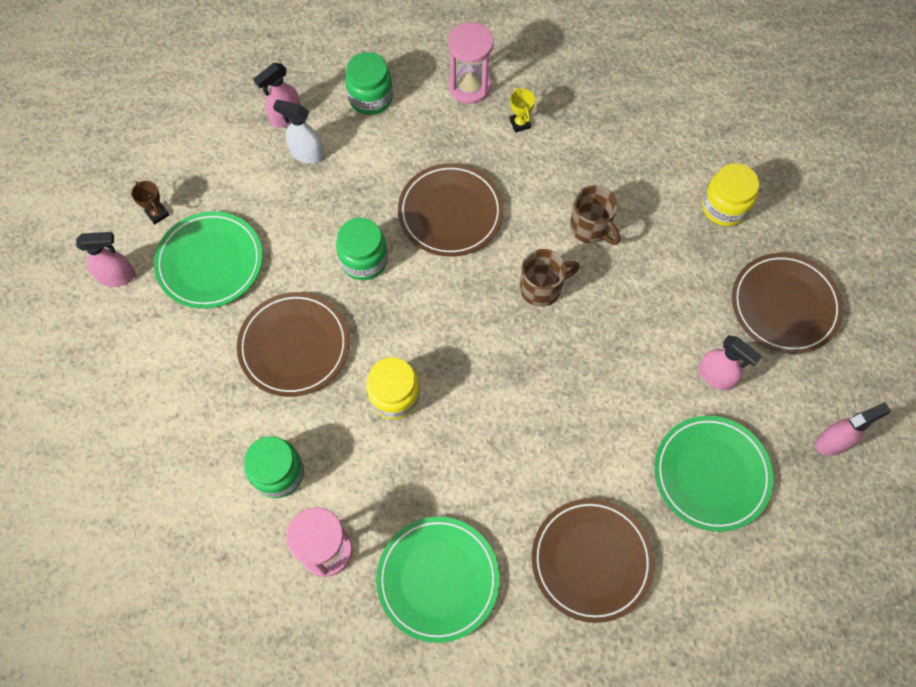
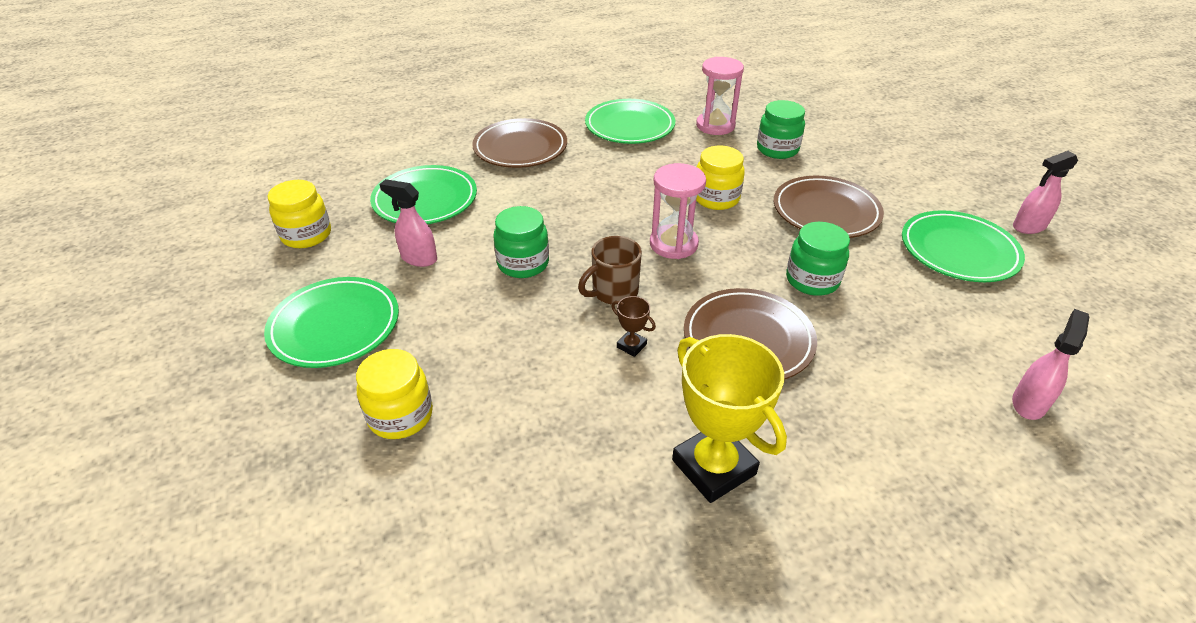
camera: 165 degrees right, 25 degrees down
brown trophy [131,181,169,224] -> brown trophy moved to [611,296,656,357]
white spray bottle [273,100,324,163] -> none
green jar [345,52,393,115] -> green jar moved to [493,206,549,278]
pink hourglass [448,22,493,104] -> pink hourglass moved to [650,163,706,259]
yellow trophy [510,87,535,133] -> yellow trophy [672,334,787,503], size x2.33
brown mug [570,186,621,245] -> none
brown plate [732,253,843,354] -> green plate [264,277,399,368]
pink spray bottle [815,402,891,456] -> yellow jar [267,180,331,248]

